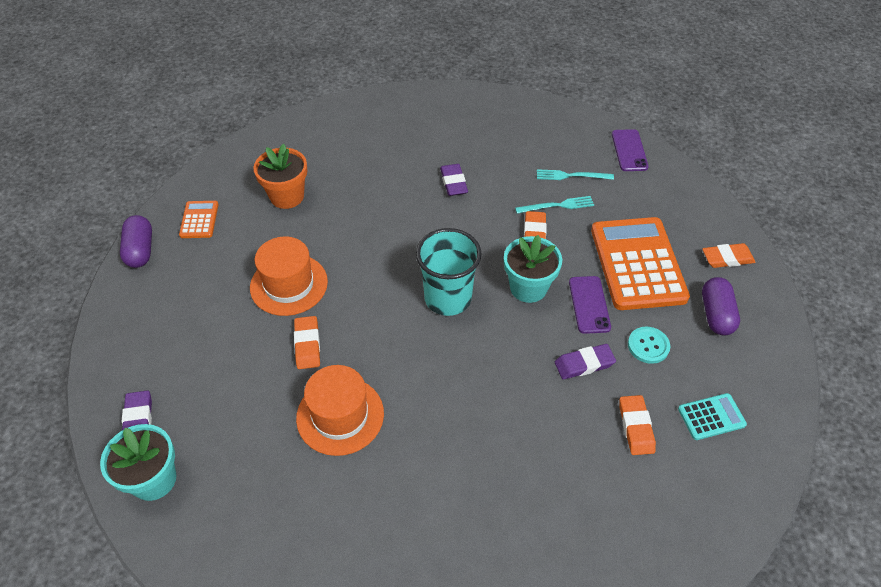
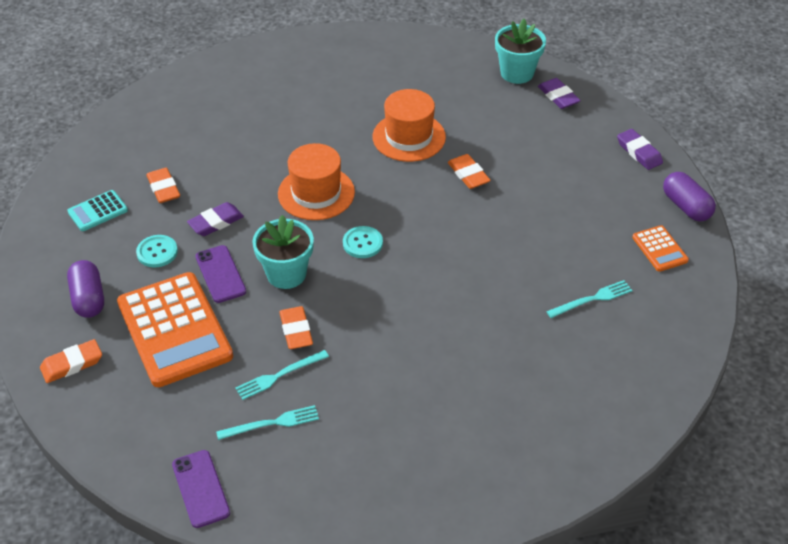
camera: 160 degrees right, 5 degrees down
orange hat [250,236,328,316] -> orange hat moved to [278,143,355,220]
orange flower pot [253,144,307,209] -> turquoise fork [546,280,633,318]
turquoise cup [416,228,482,316] -> turquoise button [343,226,383,258]
purple eraser [440,164,468,196] -> purple eraser moved to [617,129,663,170]

